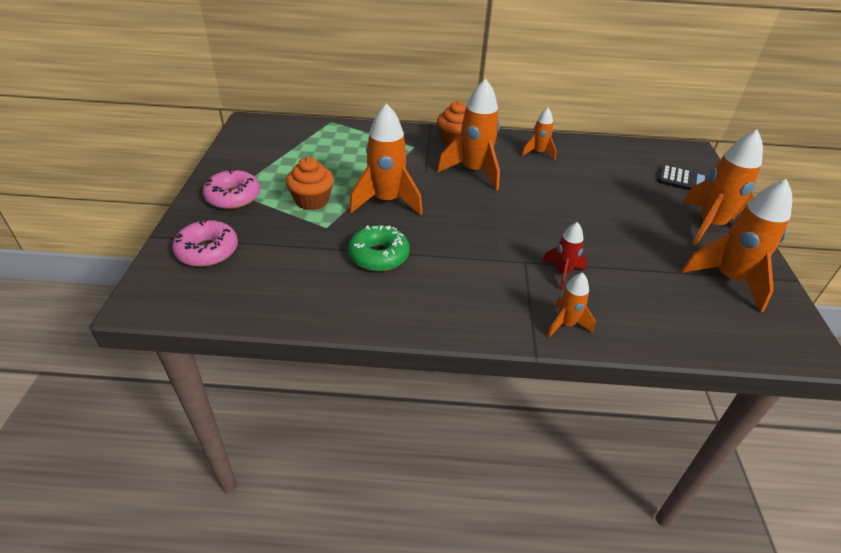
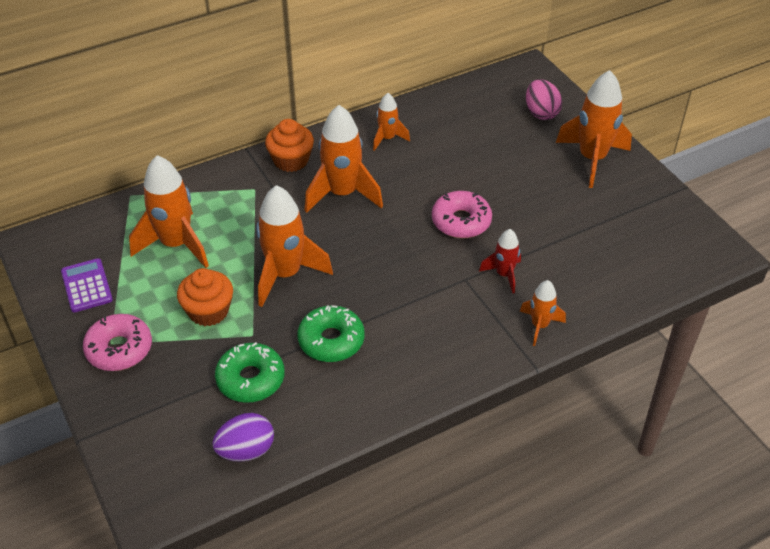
camera: 30 degrees left, 5 degrees up
pink donut [172,219,238,267] -> pink donut moved to [432,191,492,238]
black calculator [658,165,709,190] -> pink egg [526,79,562,120]
orange rocket [682,179,792,312] -> orange rocket moved to [129,155,209,268]
none -> purple calculator [61,258,113,313]
none -> purple egg [212,413,274,462]
none -> green donut [215,342,284,403]

